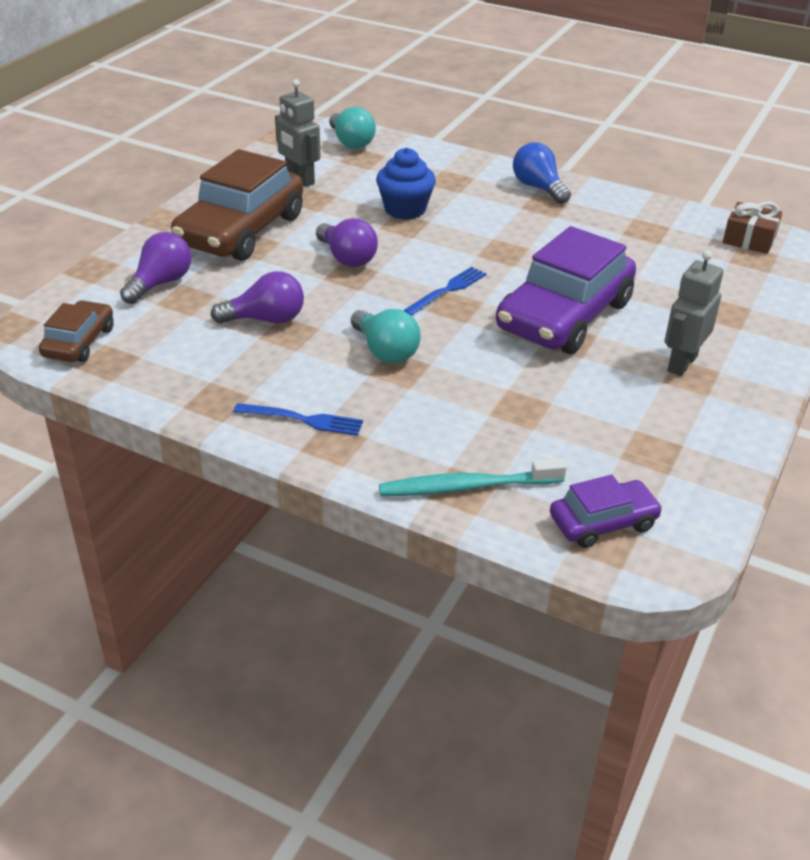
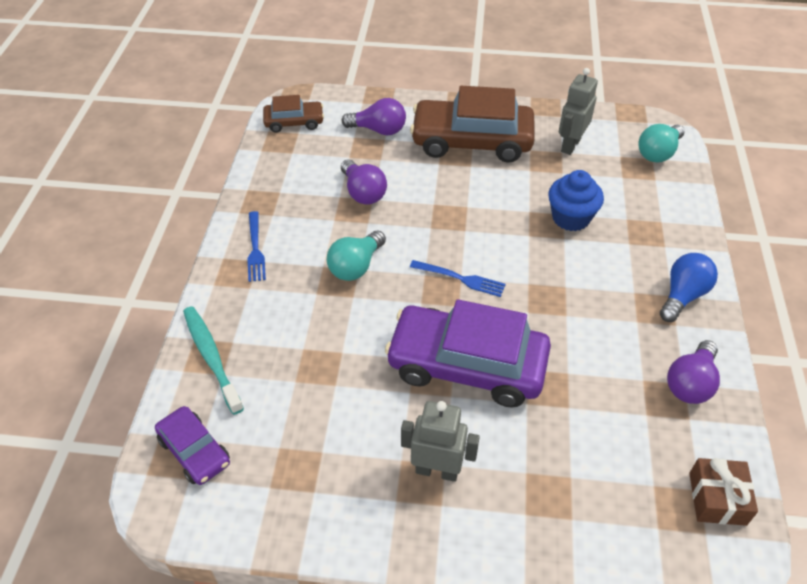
camera: 70 degrees right, 10 degrees up
purple light bulb [316,218,378,267] -> purple light bulb moved to [667,340,720,404]

